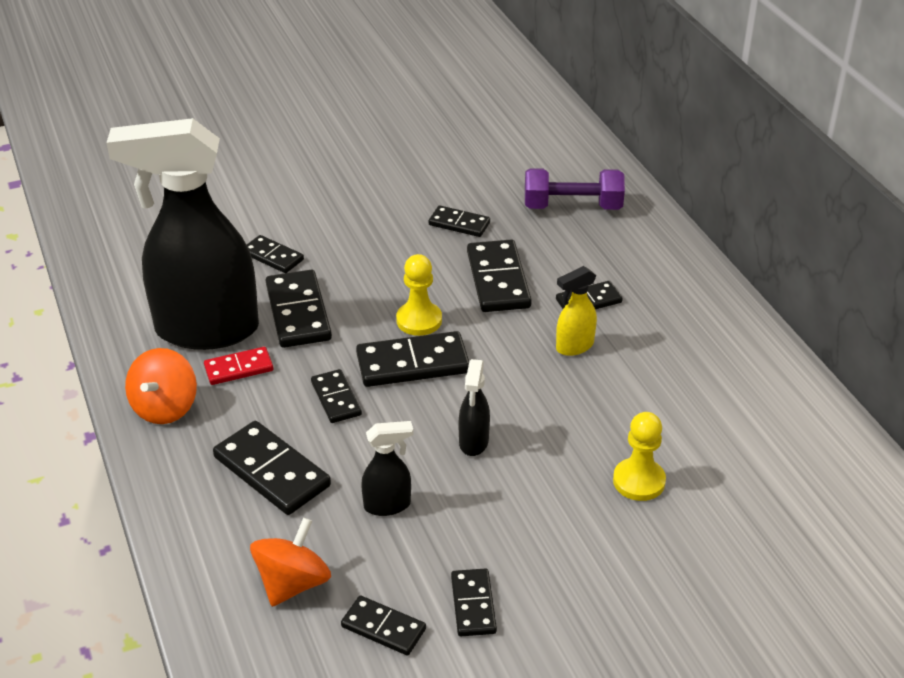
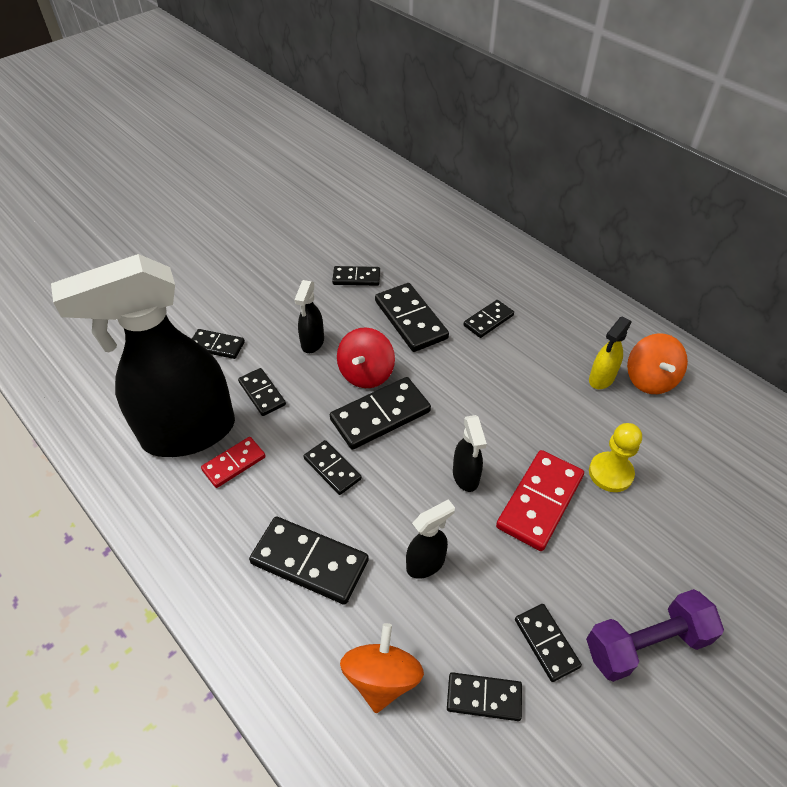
camera: 20 degrees left, 10 degrees up
orange spinning top [125,348,197,424] -> orange spinning top moved to [627,333,688,394]
black domino [266,270,332,348] -> black domino [238,368,286,416], size x0.60
yellow pawn [396,254,442,336] -> red spinning top [337,327,395,388]
purple dumbbell [525,168,625,210] -> purple dumbbell moved to [586,589,724,682]
yellow spray bottle [556,266,597,356] -> yellow spray bottle moved to [589,317,632,389]
none -> black spray bottle [294,280,324,353]
none -> red domino [496,450,584,551]

